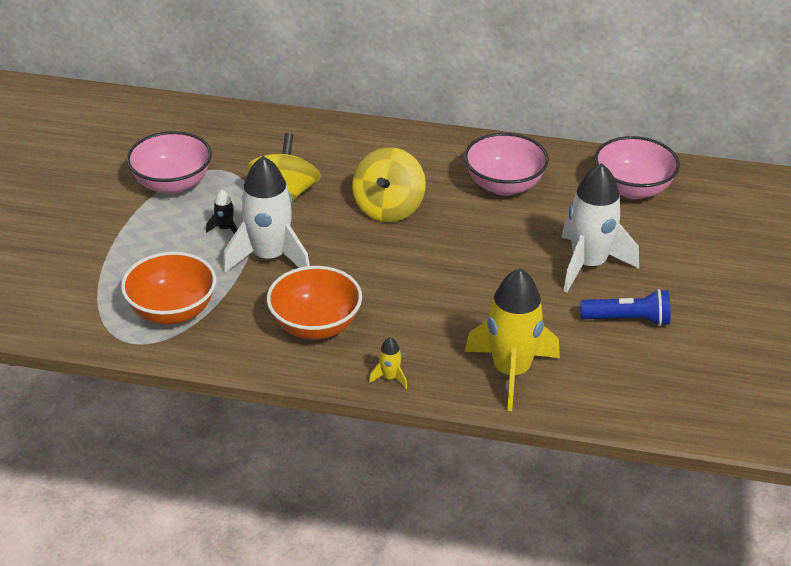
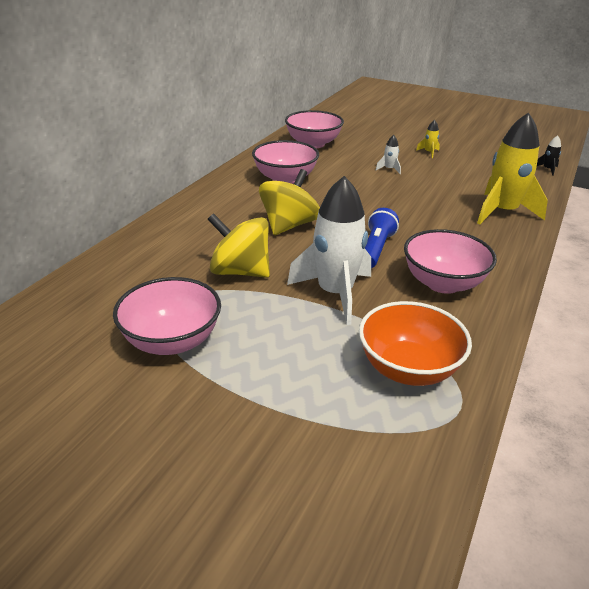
camera: 75 degrees left, 5 degrees down
black rocket [206,190,238,234] -> black rocket moved to [537,136,561,176]
orange bowl [267,266,362,340] -> pink bowl [404,229,497,294]
yellow spinning top [352,147,426,222] -> yellow spinning top turned 90 degrees counterclockwise [259,169,320,235]
yellow rocket [369,337,407,389] -> yellow rocket moved to [416,120,440,158]
white rocket [562,163,639,293] -> white rocket [376,135,401,174], size x0.41
blue flashlight [580,289,671,326] -> blue flashlight moved to [365,208,399,268]

